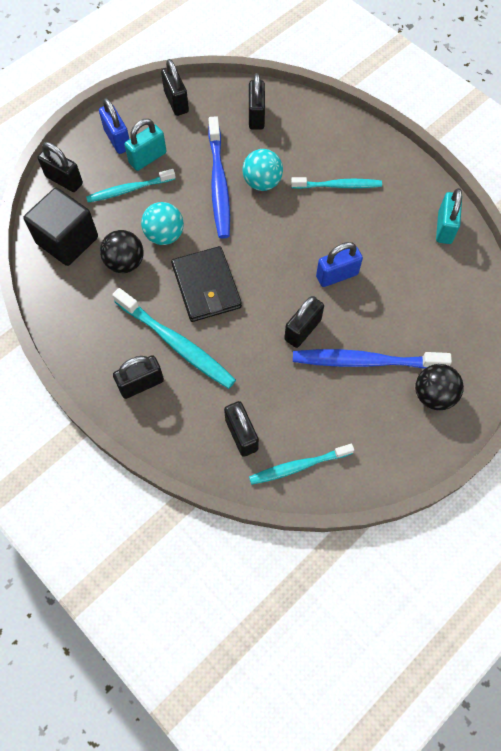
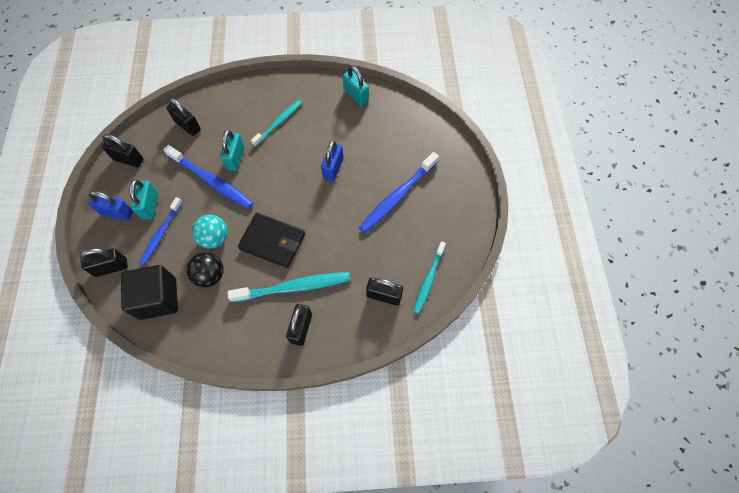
camera: 50 degrees left, 0 degrees up
turquoise toothbrush [86,169,176,203] -> blue toothbrush [139,197,183,265]
turquoise ball [243,149,283,191] -> turquoise padlock [220,130,245,171]
black padlock [284,296,324,348] -> none
black ball [415,364,464,410] -> none

